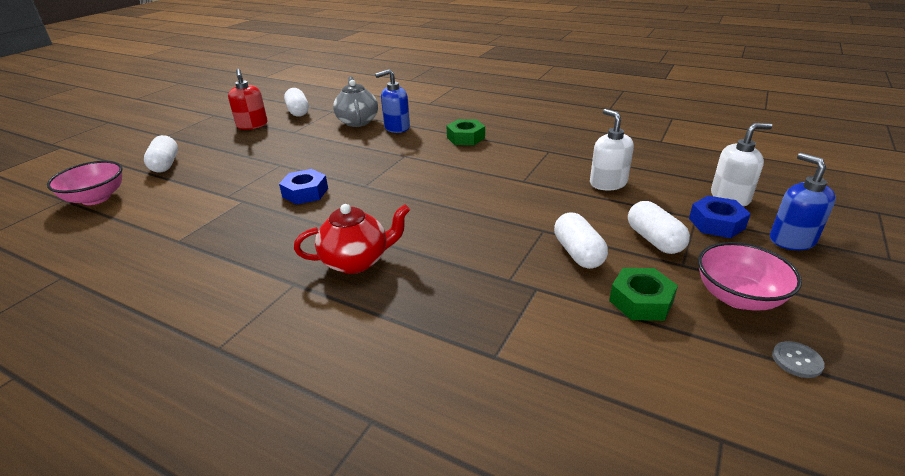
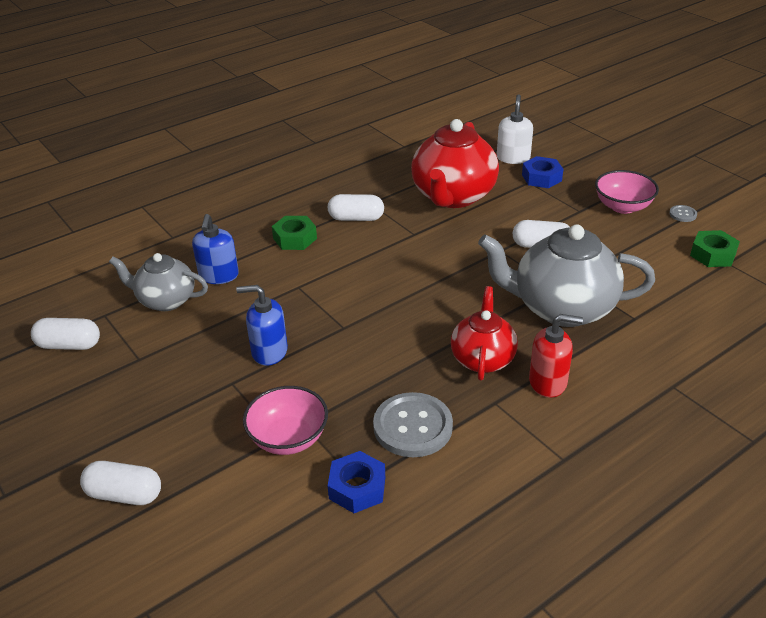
camera: 65 degrees left, 5 degrees up
pink bowl [47,161,123,205] -> pink bowl moved to [243,386,328,455]
red soap dispenser [228,69,267,130] -> red soap dispenser moved to [529,314,583,398]
blue nut [279,169,328,205] -> blue nut moved to [328,451,385,513]
white soap dispenser [590,109,634,190] -> red teapot [411,119,499,208]
green nut [609,268,678,321] -> green nut moved to [690,230,740,267]
white capsule [628,201,690,254] -> white capsule moved to [328,194,384,221]
blue soap dispenser [770,153,836,250] -> blue soap dispenser moved to [236,285,288,366]
none -> grey button [373,392,453,457]
none -> grey teapot [478,224,655,327]

